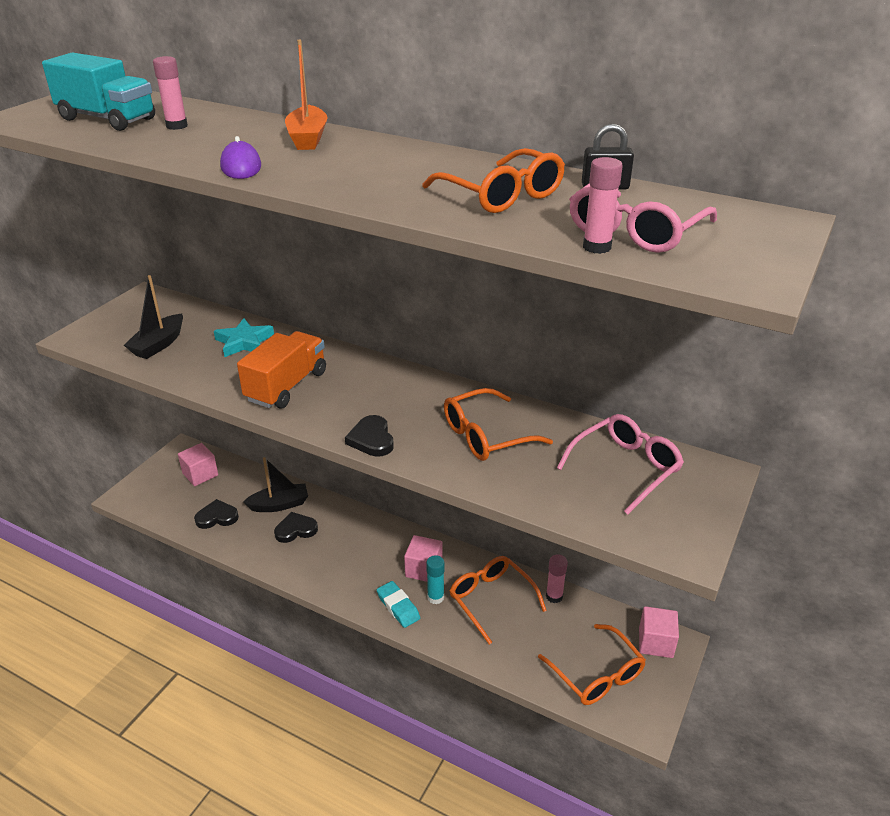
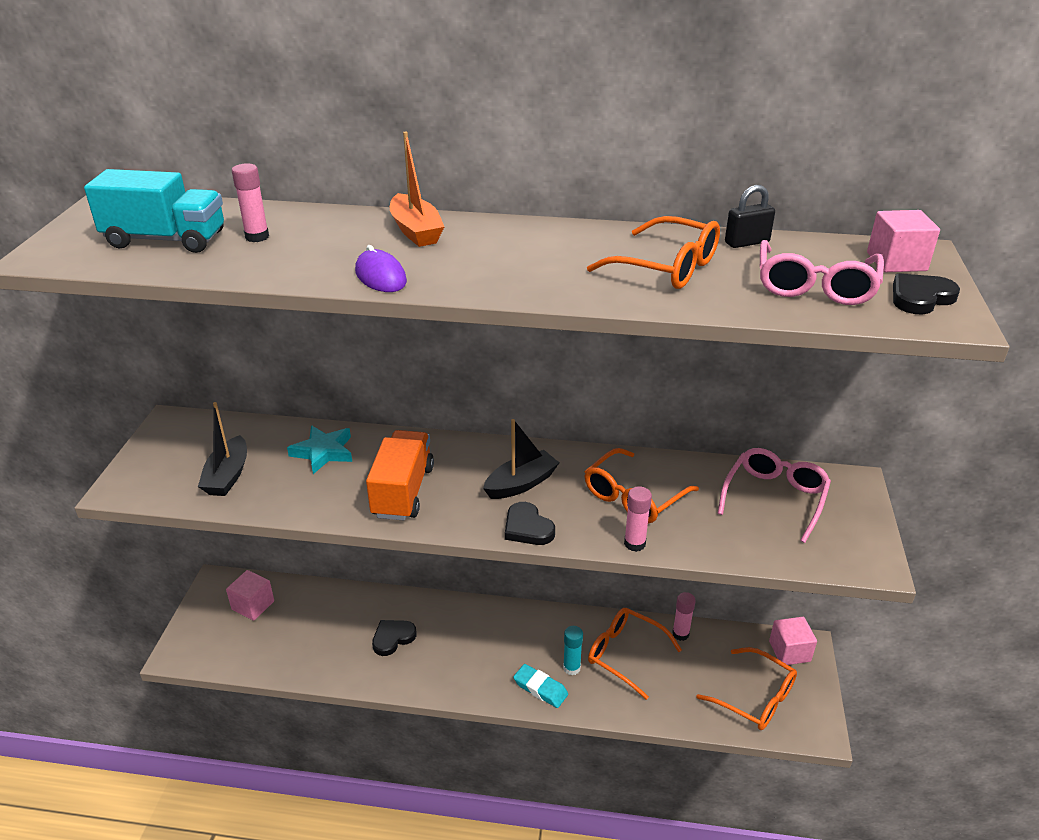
camera: 20 degrees left, 0 degrees up
black heart [194,499,239,529] -> black heart moved to [893,273,960,314]
black boat [243,457,308,512] -> black boat moved to [483,419,559,499]
pink cube [404,535,442,582] -> pink cube moved to [867,210,940,272]
pink glue stick [583,157,623,254] -> pink glue stick moved to [624,486,652,552]

